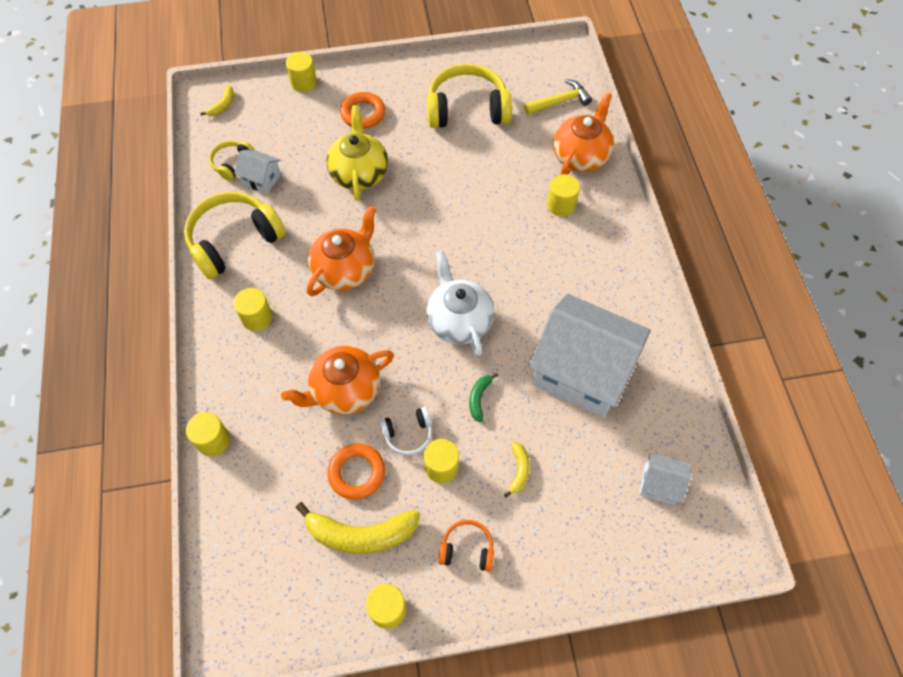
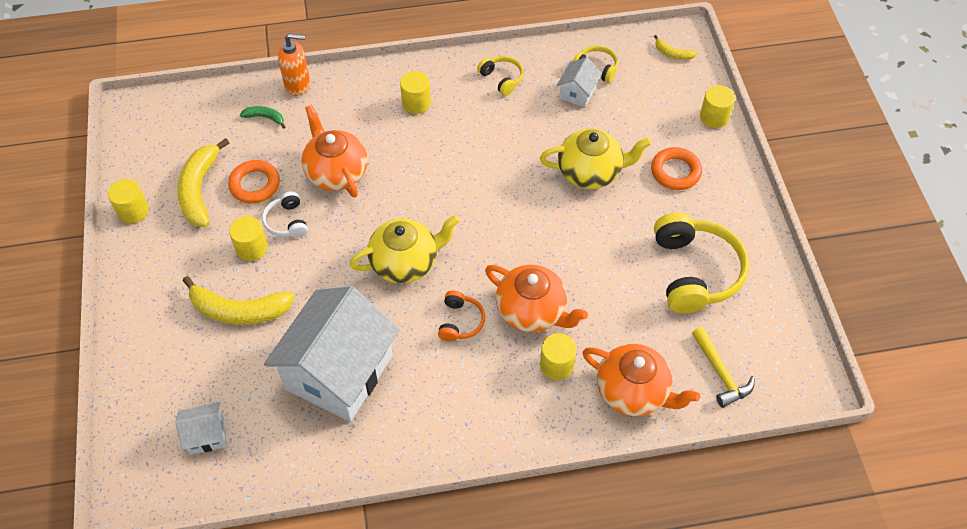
camera: 90 degrees right, 5 degrees down
yellow headphones [184,192,286,279] -> yellow headphones [477,56,523,96], size x0.49
yellow cylinder [186,412,230,456] -> orange soap dispenser [278,33,310,96]
orange teapot [307,205,376,296] -> orange teapot moved to [485,265,588,332]
white teapot [426,251,494,356] -> yellow teapot [350,215,460,283]
orange headphones [438,520,494,572] -> orange headphones moved to [438,291,485,342]
green banana [469,373,498,422] -> green banana moved to [240,106,285,129]
yellow banana [504,442,530,498] -> yellow banana [183,276,295,325], size x2.07
white house [639,453,691,505] -> white house turned 60 degrees clockwise [175,402,227,455]

